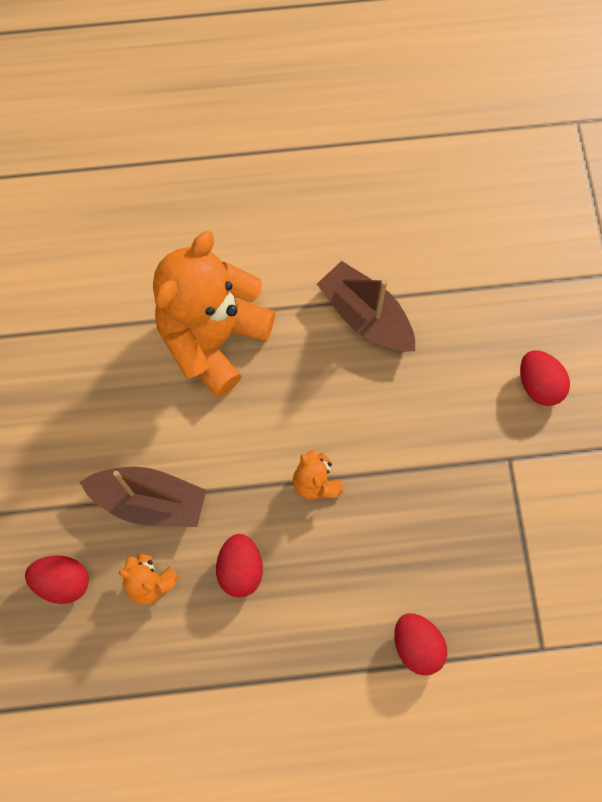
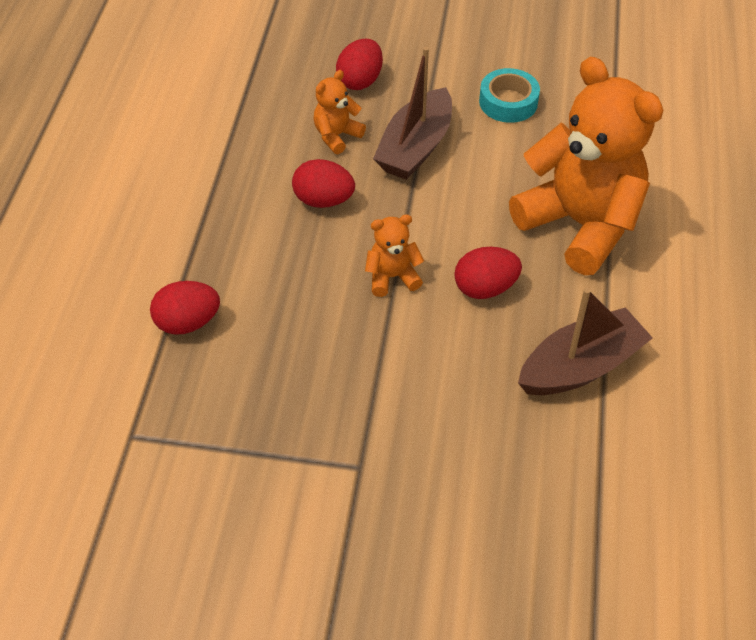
camera: 105 degrees right, 20 degrees down
red egg [520,350,570,406] -> red egg moved to [454,247,522,299]
none -> turquoise tape [479,68,540,123]

